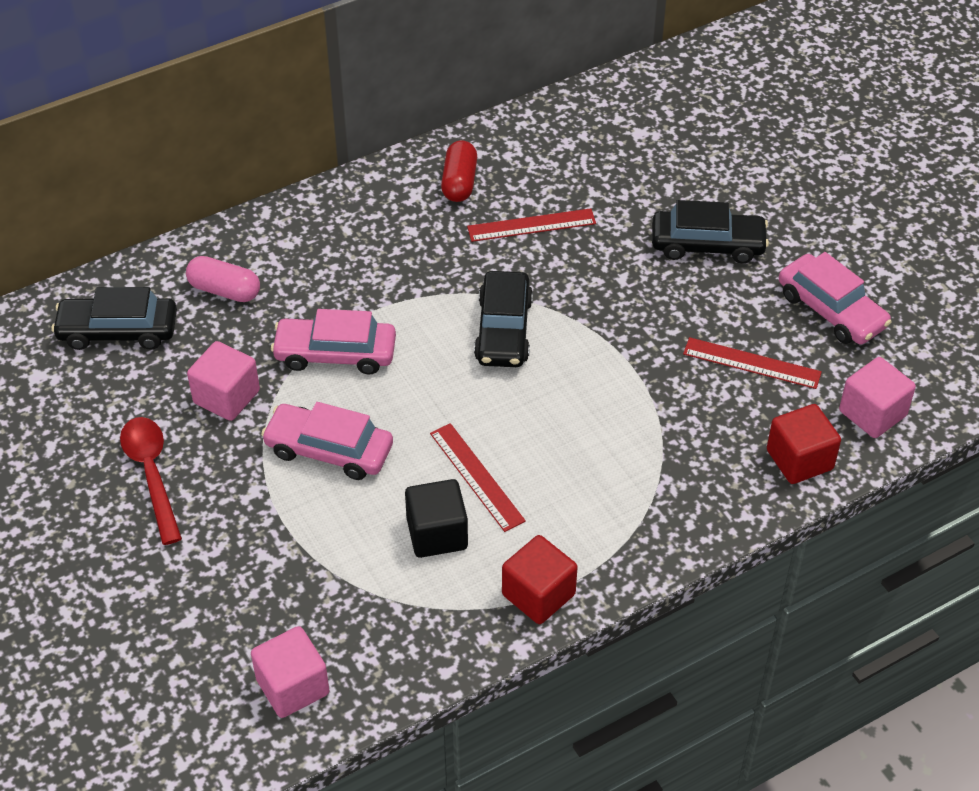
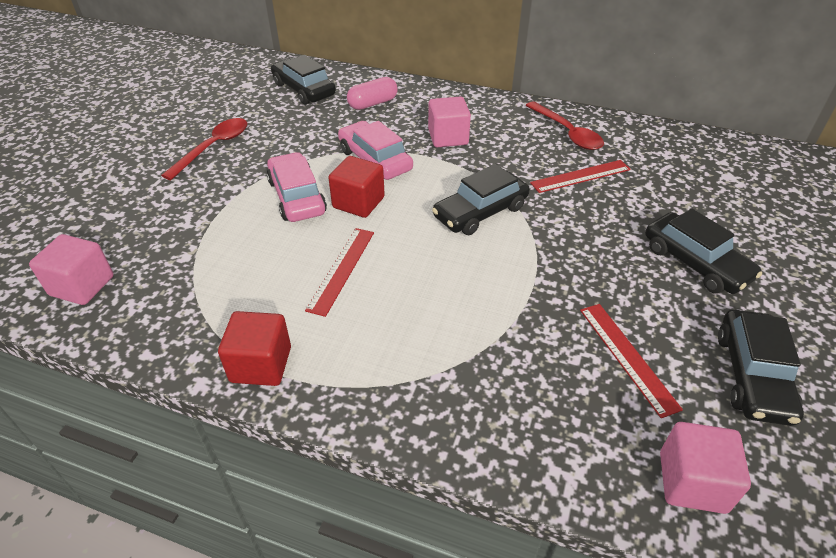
camera: 50 degrees right, 5 degrees down
pink capsule [186,256,260,302] -> pink capsule turned 75 degrees clockwise [347,77,398,110]
pink cube [187,341,260,421] -> pink cube moved to [428,96,471,147]
black cube [405,479,468,558] -> none
red capsule [441,140,477,202] -> red spoon [525,101,604,150]
red ruler [467,208,596,242] -> red ruler turned 60 degrees counterclockwise [530,160,631,193]
red cube [767,404,841,484] -> red cube moved to [329,156,385,218]
pink car [779,252,891,344] -> black car [718,310,804,426]

